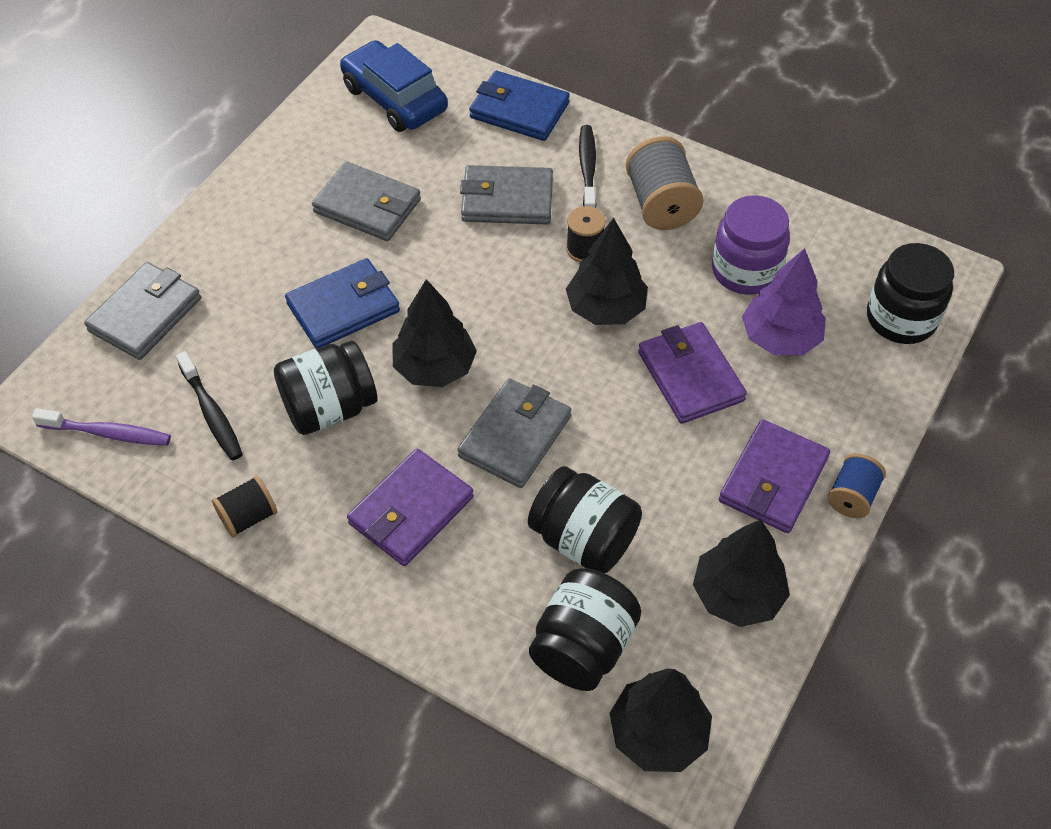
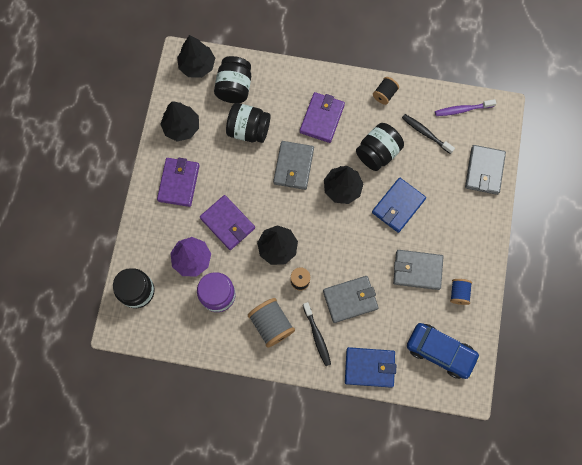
camera: 160 degrees right, 20 degrees up
blue spool [827,453,886,518] -> blue spool moved to [450,279,472,305]

